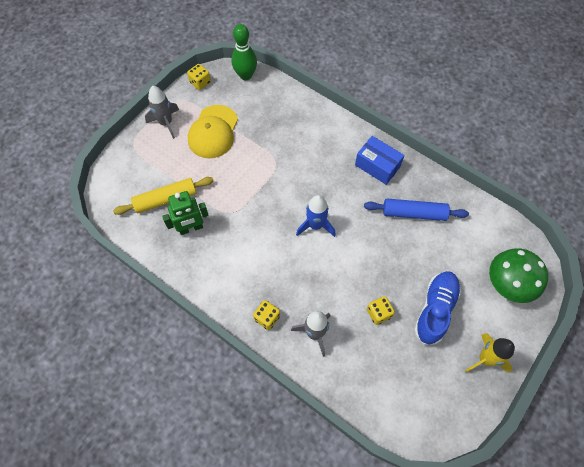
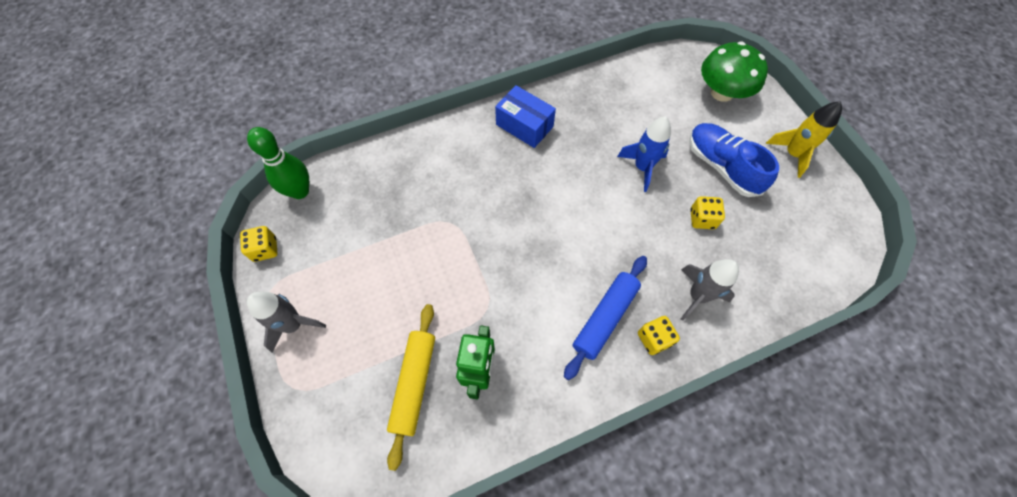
camera: 60 degrees left, 0 degrees up
yellow cap [188,105,238,158] -> none
blue rocket [296,195,336,237] -> blue rocket moved to [617,116,671,192]
blue box [355,136,405,185] -> blue box turned 60 degrees clockwise [495,85,556,148]
blue rolling pin [364,199,469,221] -> blue rolling pin moved to [564,256,647,380]

